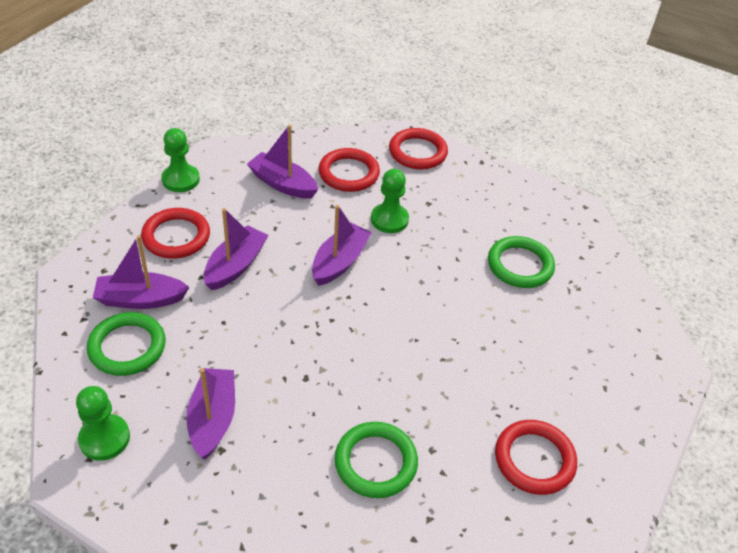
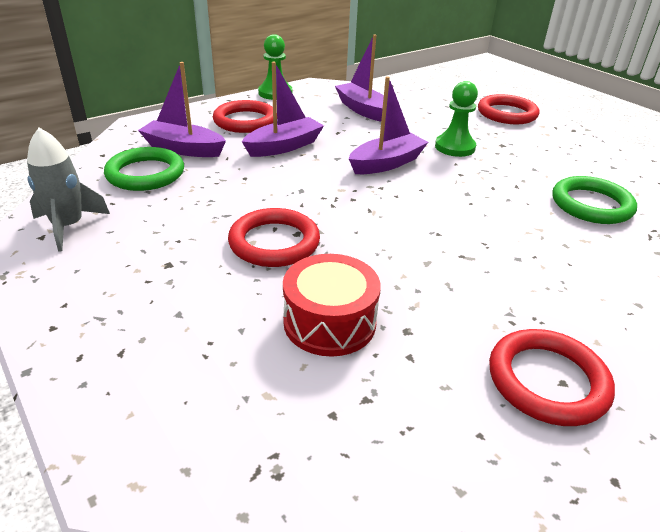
camera: 25 degrees right, 10 degrees down
green pawn [76,386,130,461] -> grey rocket [27,128,110,252]
purple boat [186,368,235,459] -> none
red ring [319,148,380,192] -> red ring moved to [228,208,320,267]
green ring [335,422,418,498] -> red drum [283,254,381,357]

